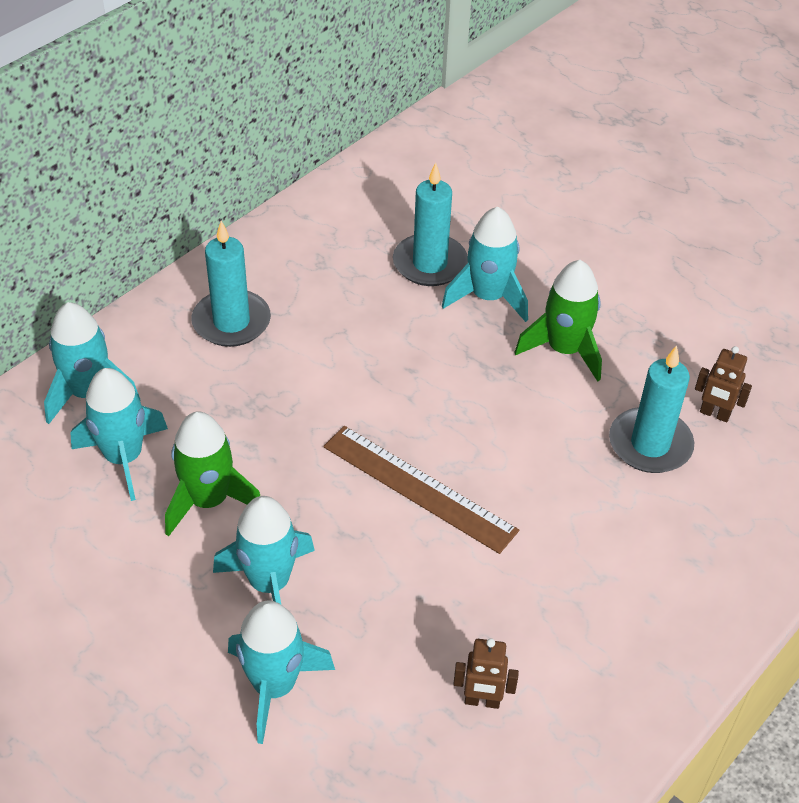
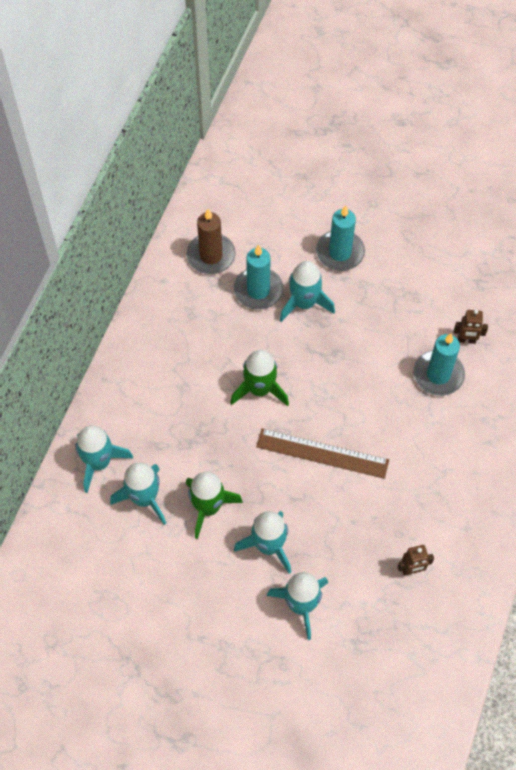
camera: 20 degrees left, 15 degrees up
turquoise candle [191,221,271,347] -> turquoise candle moved to [316,205,365,271]
green rocket [514,260,602,382] -> green rocket moved to [230,350,289,406]
none -> brown candle [186,209,236,274]

